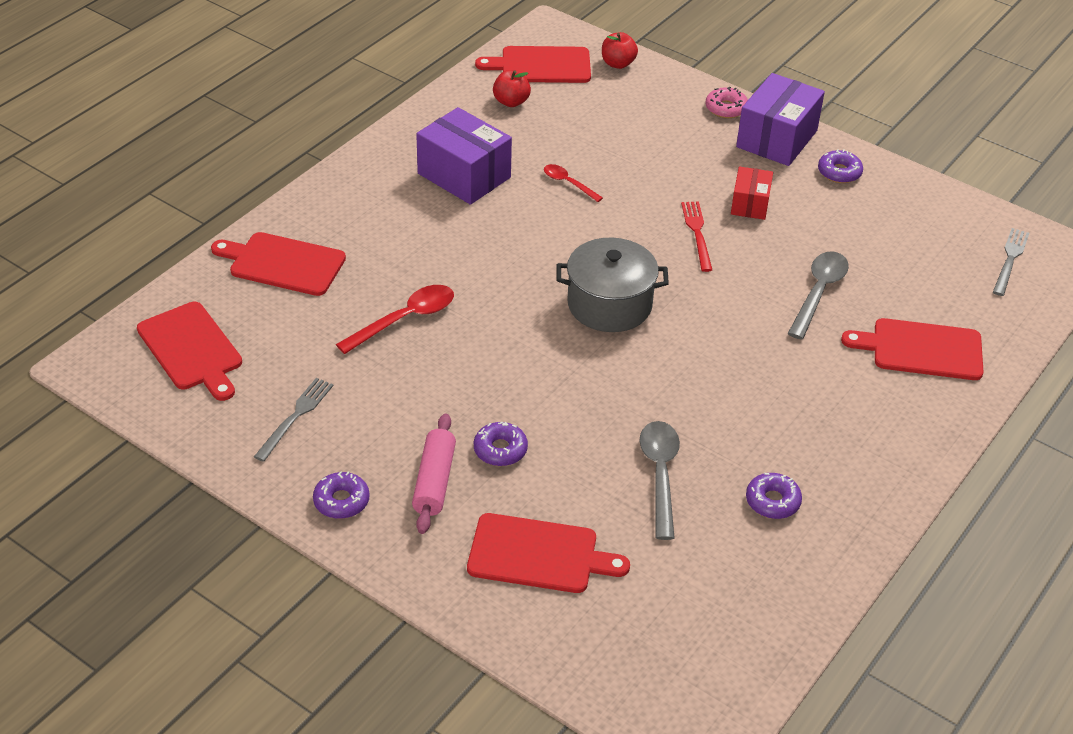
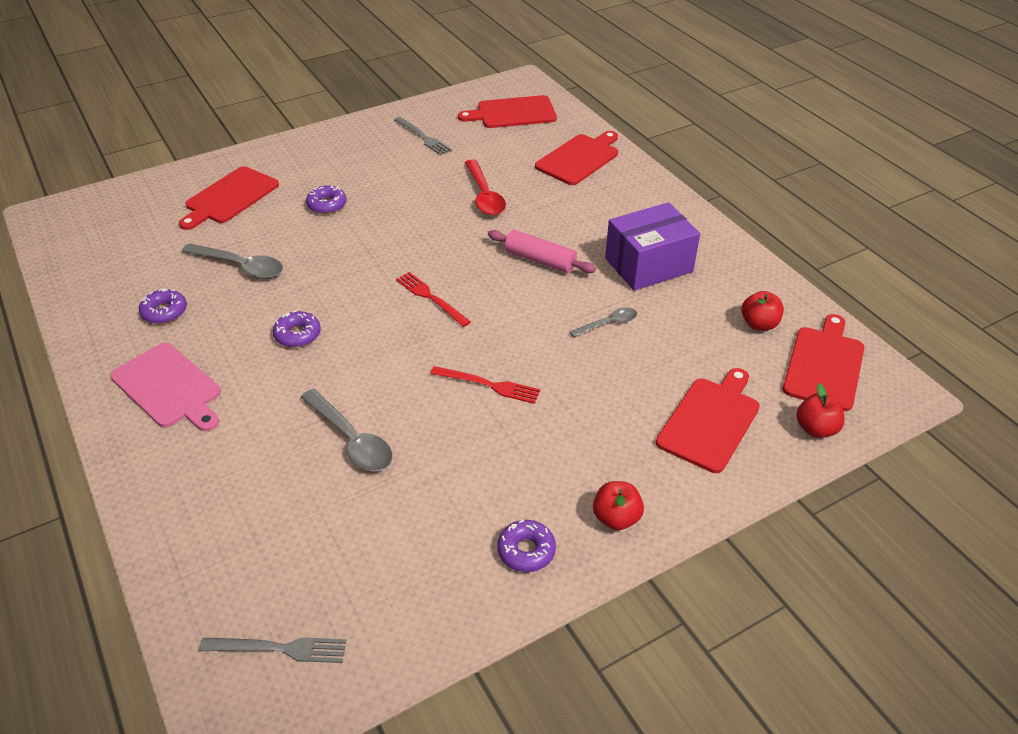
camera: 115 degrees right, 0 degrees up
purple donut [313,471,370,519] -> purple donut moved to [273,311,321,347]
pink rolling pin [412,413,456,534] -> pink rolling pin moved to [488,230,596,273]
red spoon [544,164,603,202] -> grey spoon [570,307,637,337]
grey pot [556,238,669,332] -> red fork [396,272,471,327]
pink donut [706,87,748,118] -> none
red box [731,166,773,220] -> none
purple box [736,73,825,166] -> red apple [593,481,644,530]
red cutting board [841,318,984,380] -> red cutting board moved to [656,368,760,473]
grey fork [993,228,1029,296] -> grey fork turned 45 degrees counterclockwise [199,637,346,663]
none -> pink cutting board [110,343,221,431]

